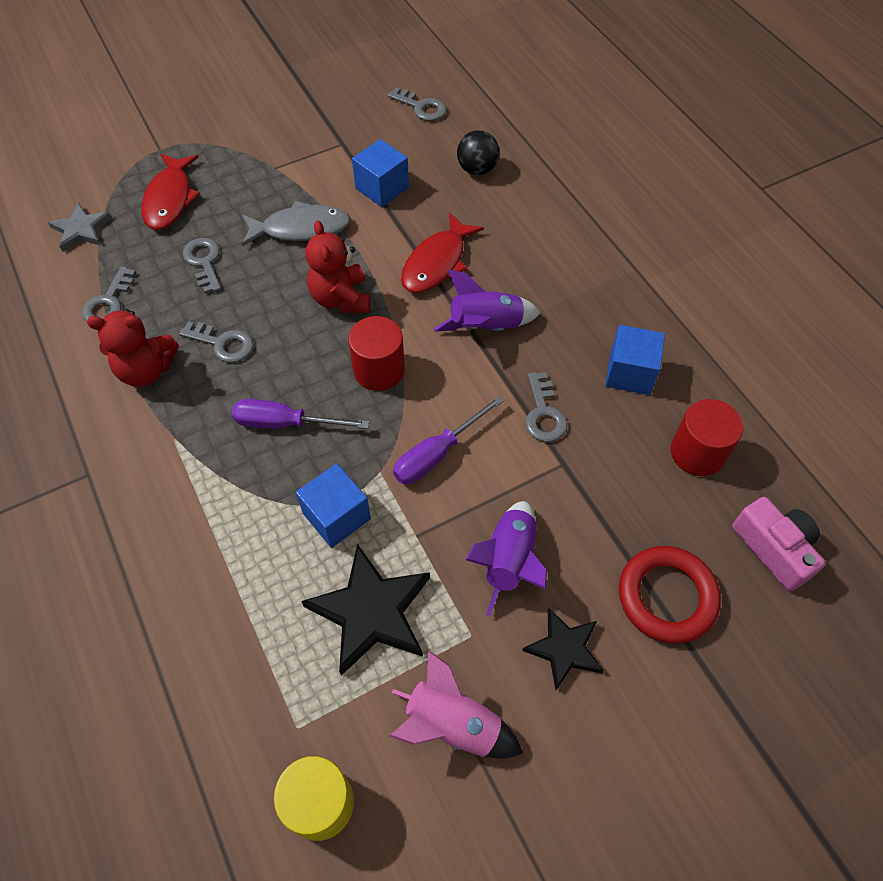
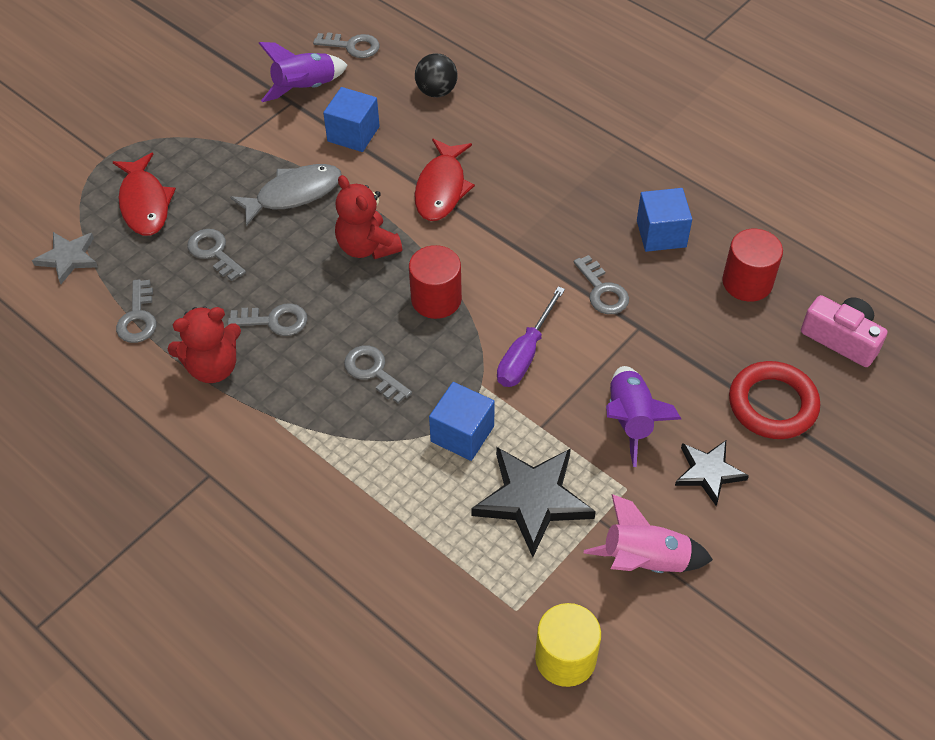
camera: 20 degrees left, 5 degrees down
purple screwdriver [232,399,369,429] -> grey key [344,345,412,404]
purple rocket [434,269,541,331] -> purple rocket moved to [259,42,348,102]

